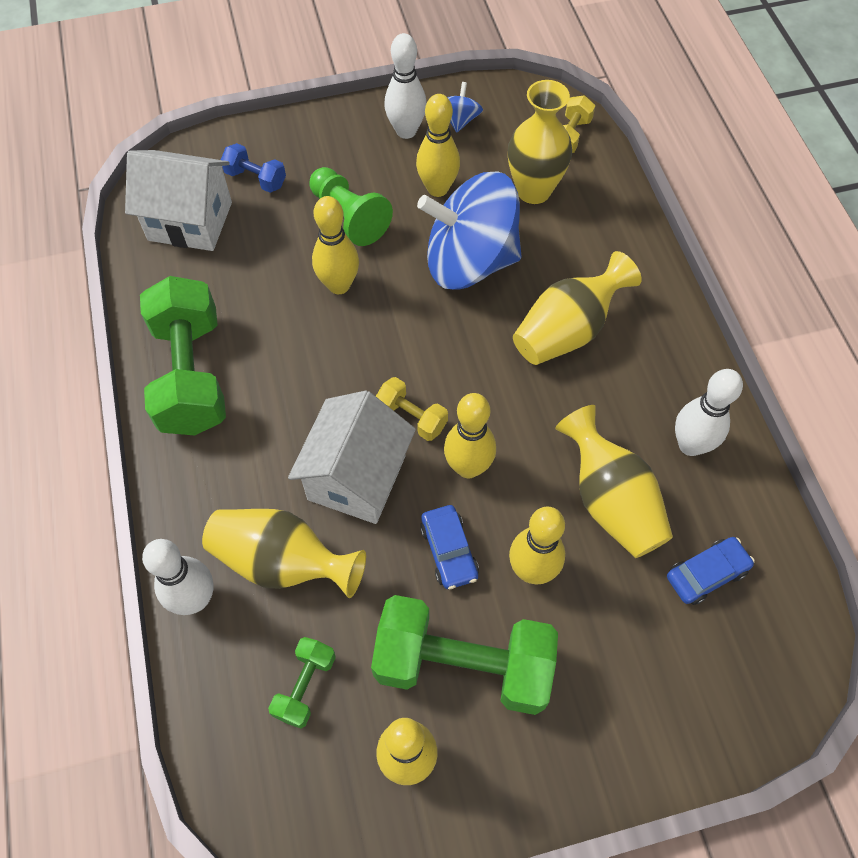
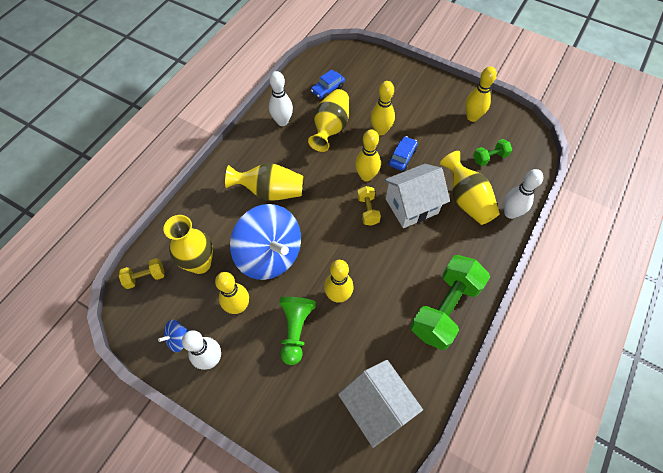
camera: 135 degrees left, 0 degrees up
blue dumbbell [221,143,286,193] -> none
green dumbbell [371,595,558,715] -> none
blue car [667,537,755,605] -> blue car turned 60 degrees counterclockwise [311,69,345,99]

